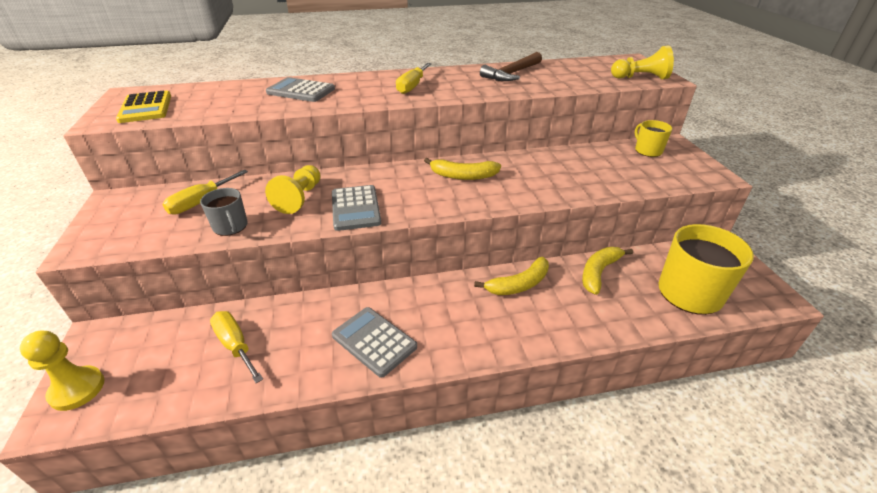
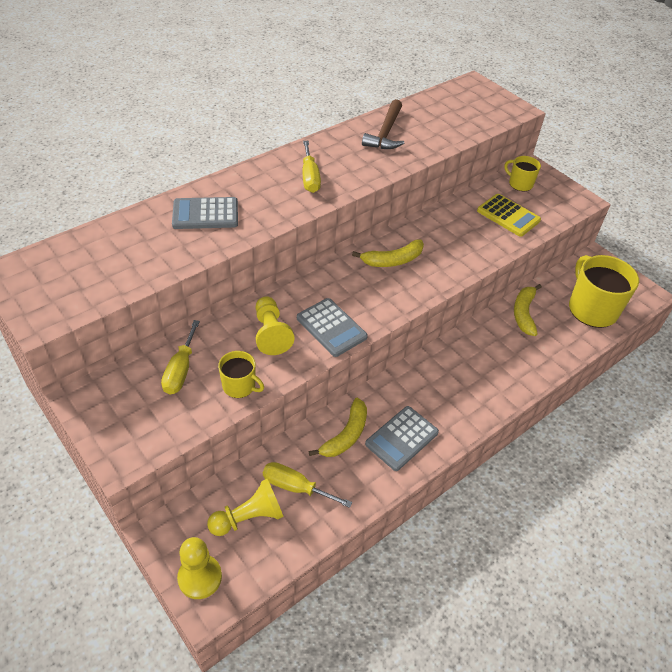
camera: 30 degrees left, 10 degrees up
yellow calculator [116,90,171,123] -> yellow calculator moved to [477,194,541,237]
grey mug [200,188,248,236] -> yellow mug [218,351,264,398]
grey calculator [332,307,417,378] -> grey calculator turned 60 degrees counterclockwise [365,406,439,471]
yellow banana [474,257,549,295] -> yellow banana moved to [308,398,367,457]
yellow pawn [611,46,674,79] -> yellow pawn moved to [207,479,284,536]

